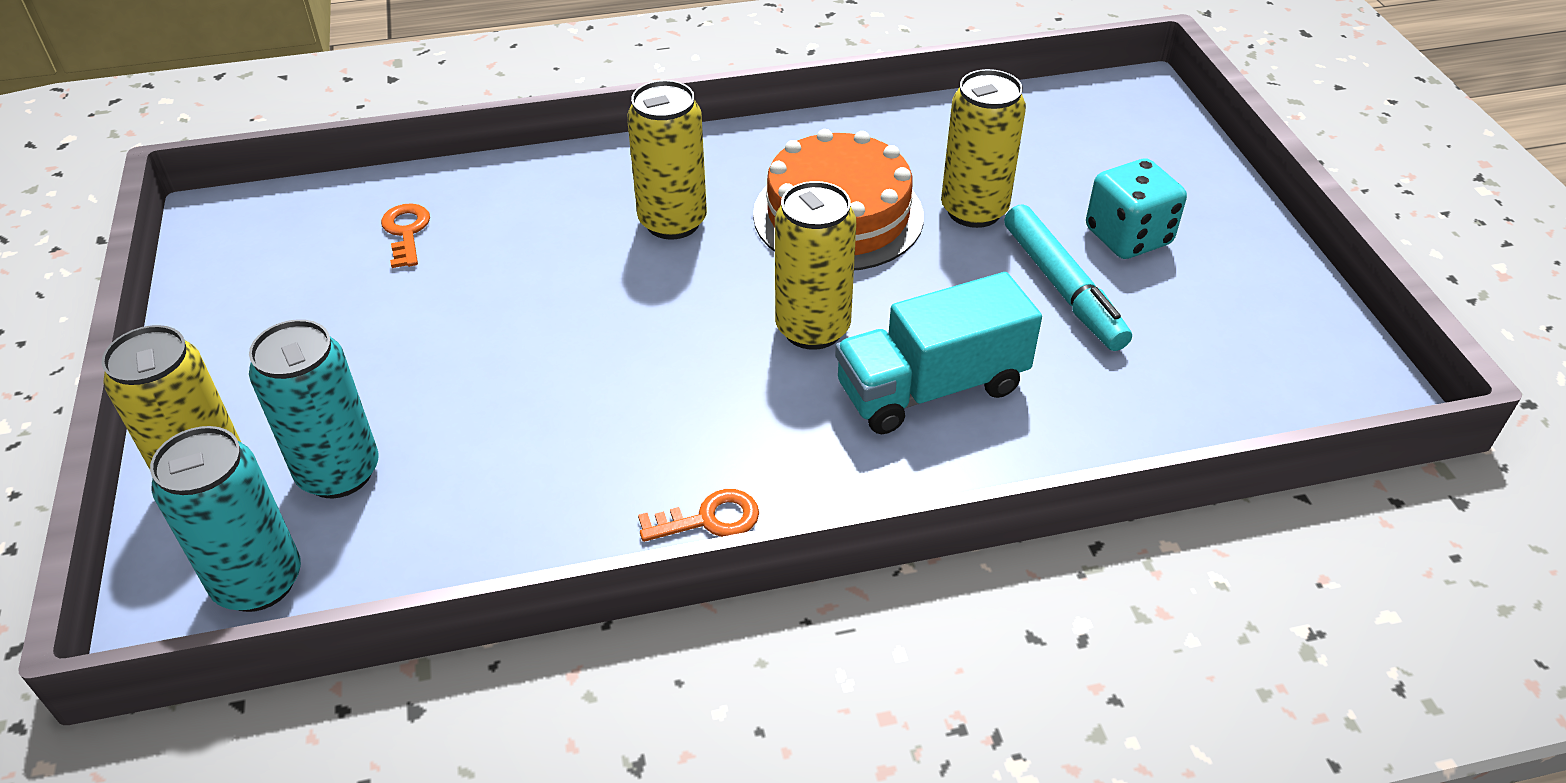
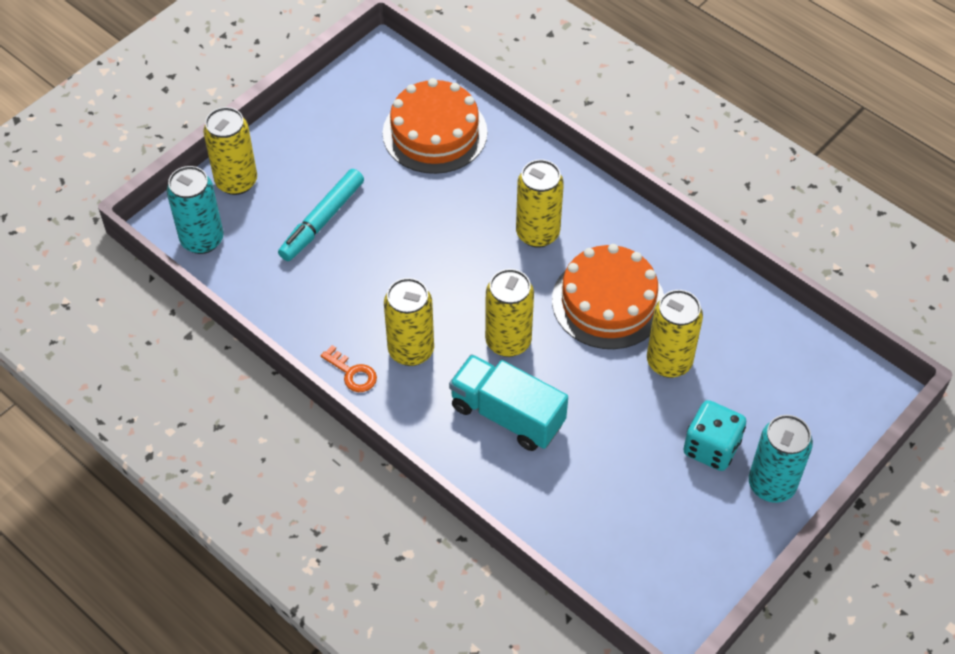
camera: 55 degrees right, 10 degrees up
turquoise can [249,319,379,498] -> turquoise can moved to [749,415,813,503]
orange key [381,203,430,268] -> orange cake [382,78,487,174]
turquoise marker [1004,204,1132,351] -> turquoise marker moved to [278,169,364,261]
none -> yellow can [384,278,434,366]

